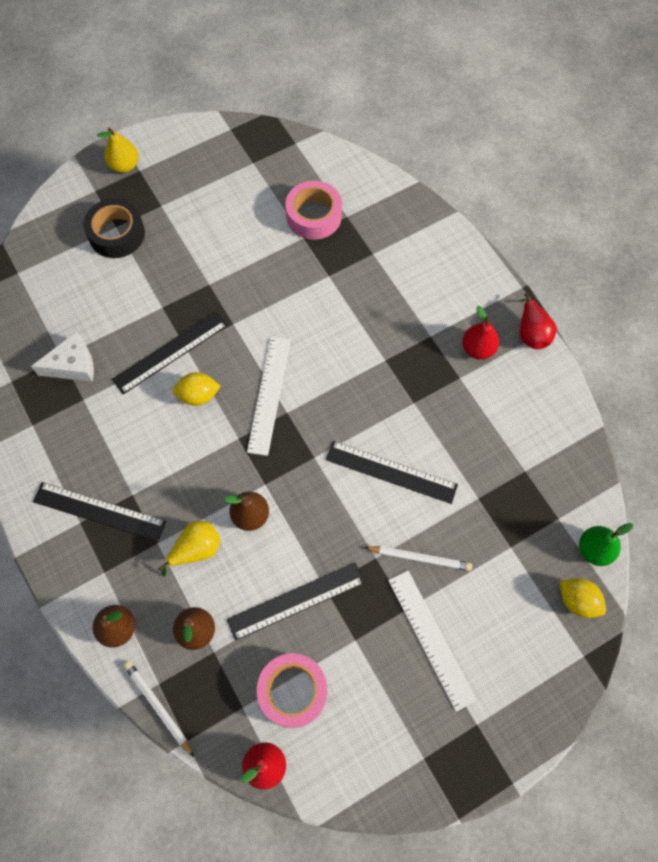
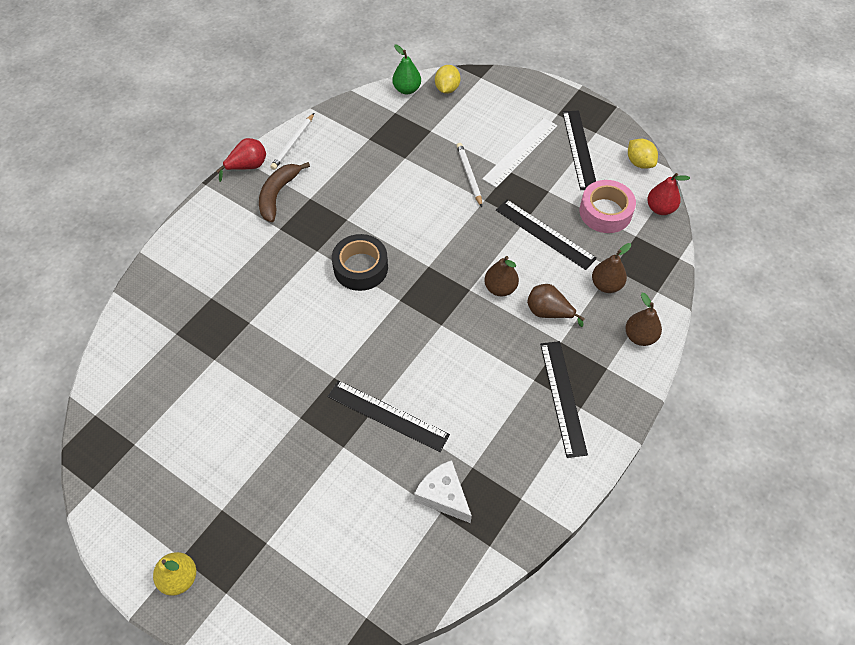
camera: 115 degrees left, 10 degrees down
black tape [83,198,145,258] -> black tape moved to [332,234,388,291]
white pencil [124,661,194,757] -> white pencil moved to [270,113,314,170]
yellow pear [158,521,220,576] -> brown pear [527,284,585,327]
yellow lemon [173,372,221,406] -> yellow lemon moved to [628,139,658,169]
white ruler [247,337,291,456] -> none
pink tape [286,181,342,240] -> none
black ruler [326,441,458,504] -> black ruler moved to [562,110,596,190]
red pear [462,306,499,360] -> brown banana [259,162,310,222]

